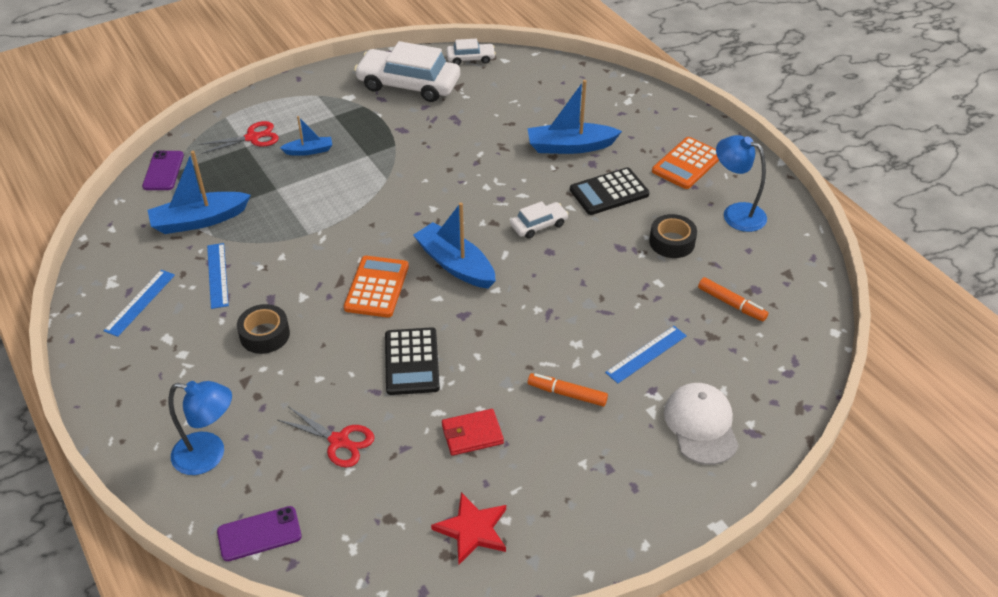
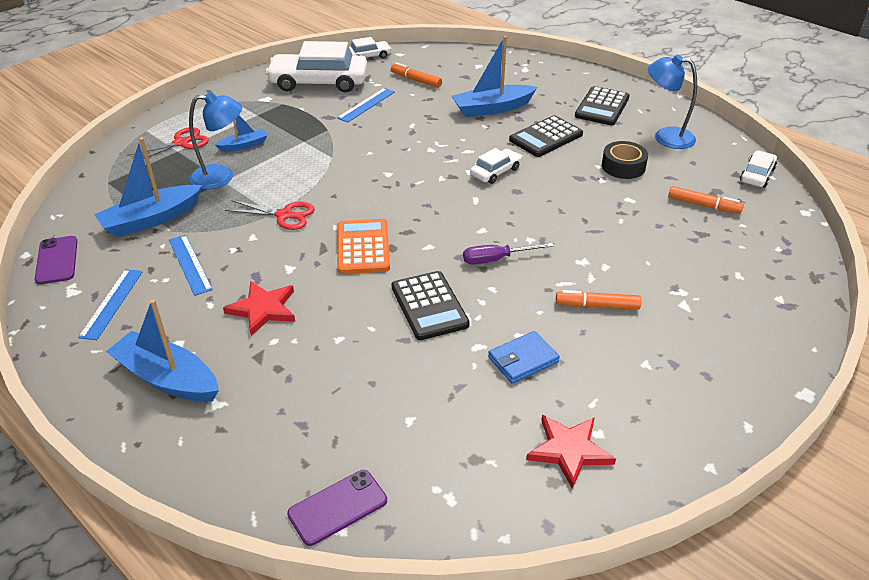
camera: 15 degrees left, 5 degrees down
purple phone [142,151,184,190] -> purple phone moved to [35,236,77,285]
blue lamp [169,381,232,475] -> blue lamp moved to [189,92,242,189]
black tape [237,304,290,354] -> red star [223,281,295,336]
red scissors [278,407,375,467] -> red scissors moved to [225,200,315,230]
blue boat [413,203,496,289] -> blue boat moved to [106,299,219,402]
red wallet [442,409,504,456] -> blue wallet [488,331,560,384]
blue ruler [605,326,687,383] -> blue ruler moved to [337,88,395,123]
orange calculator [652,137,719,189] -> black calculator [575,86,630,125]
white cap [664,383,739,465] -> none
none -> orange marker [391,62,442,88]
none -> purple screwdriver [463,243,554,264]
none -> white car [740,151,777,187]

